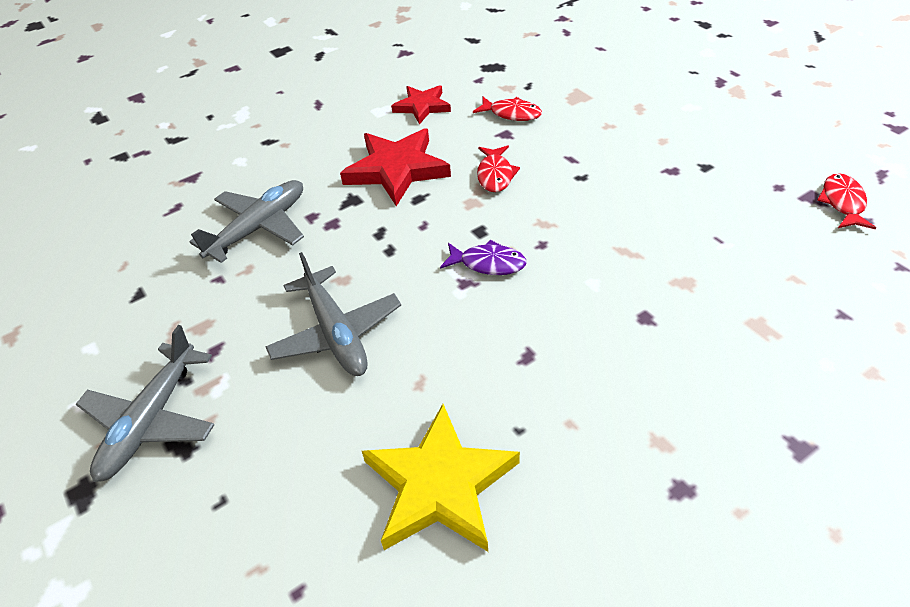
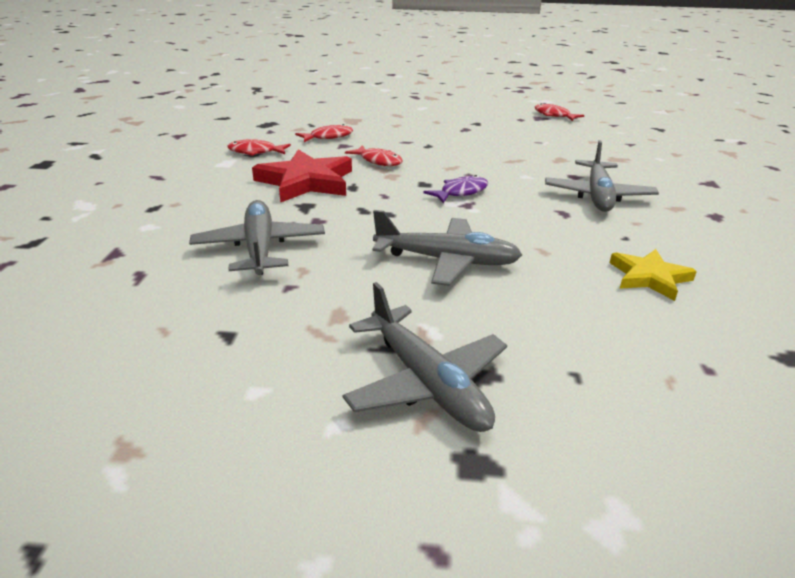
camera: 55 degrees left, 15 degrees down
yellow star [362,404,520,552] -> yellow star [609,249,697,301], size x0.60
red star [391,85,451,125] -> red fish [227,139,291,156]
none -> grey plane [545,140,659,212]

